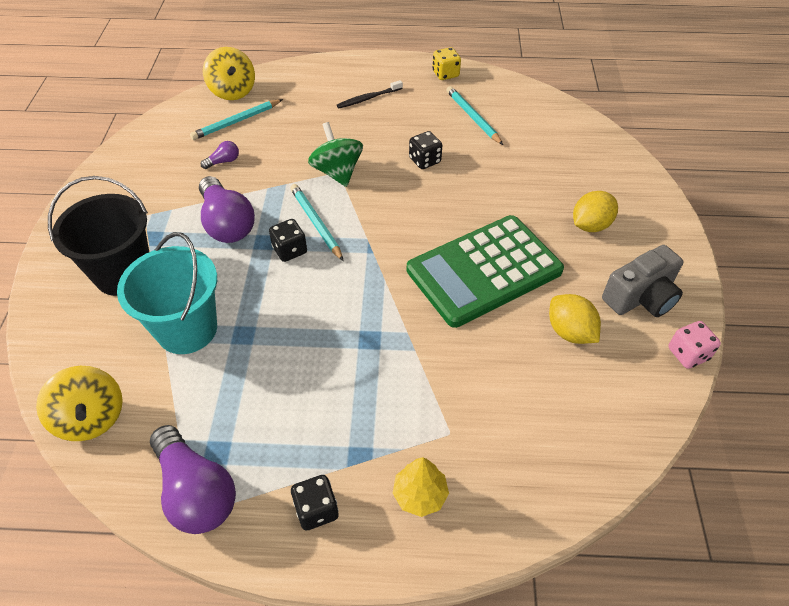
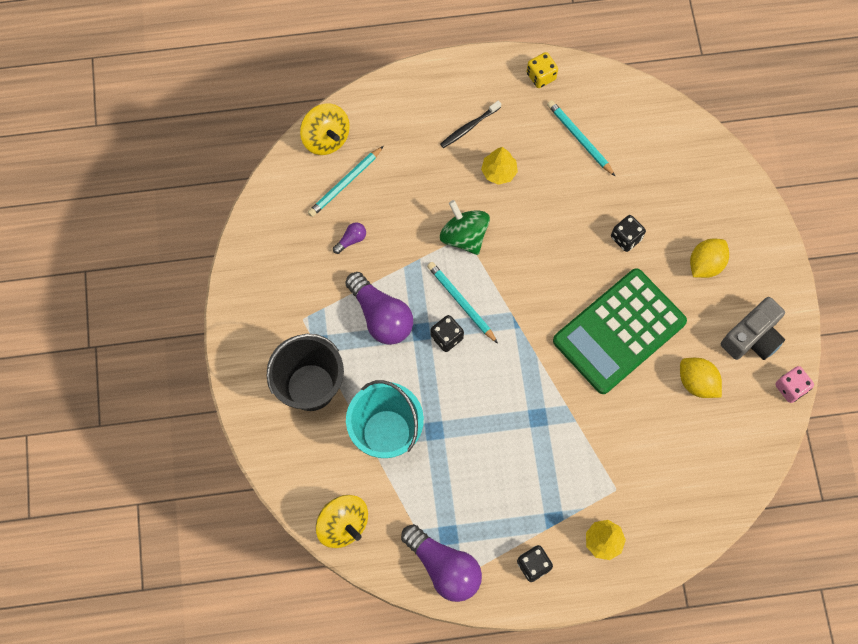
camera: 10 degrees left, 20 degrees up
black dice [409,131,442,169] -> black dice moved to [611,215,646,252]
none -> yellow tree [481,147,518,185]

